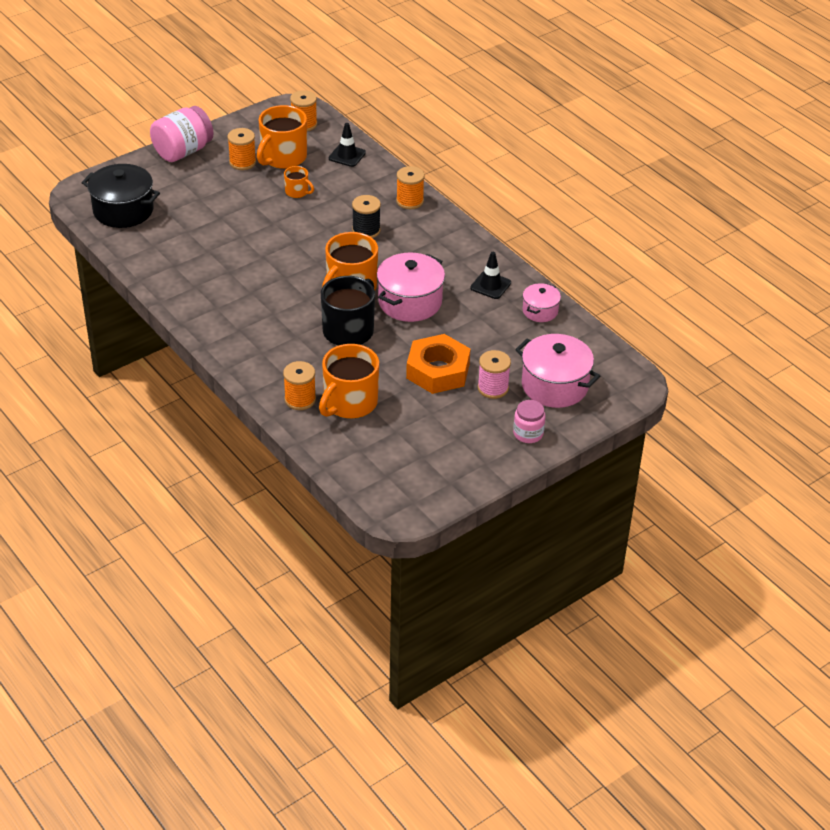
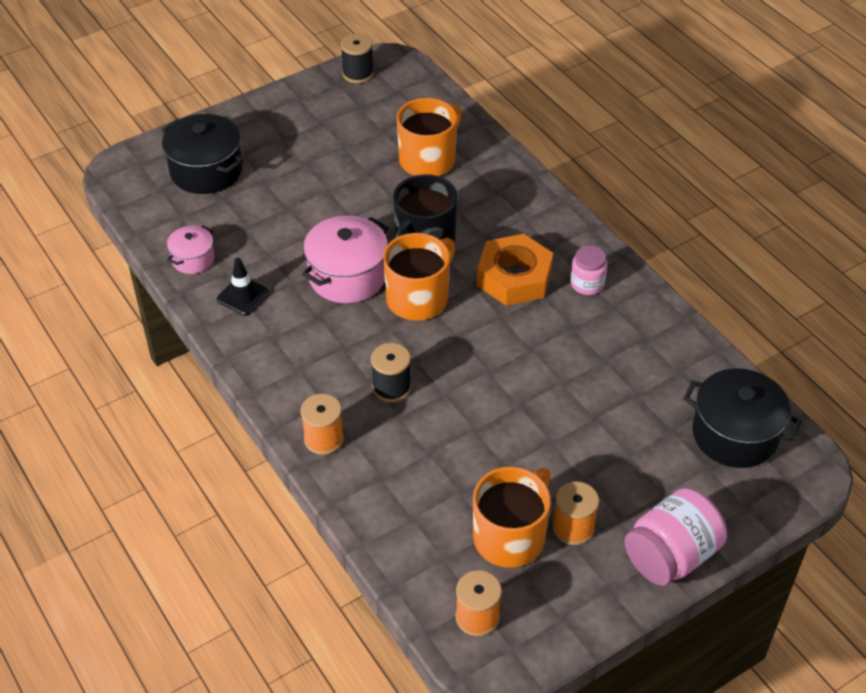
camera: 175 degrees left, 5 degrees up
orange spool [283,361,316,410] -> none
orange mug [284,166,314,198] -> none
black traffic cone [329,123,366,167] -> none
orange nut [406,334,471,394] -> orange nut moved to [477,234,553,306]
pink spool [478,350,511,399] -> none
pink jar [513,400,546,443] -> pink jar moved to [570,245,608,295]
pink pot [515,334,600,408] -> black pot [162,114,244,194]
none -> black spool [341,33,374,83]

